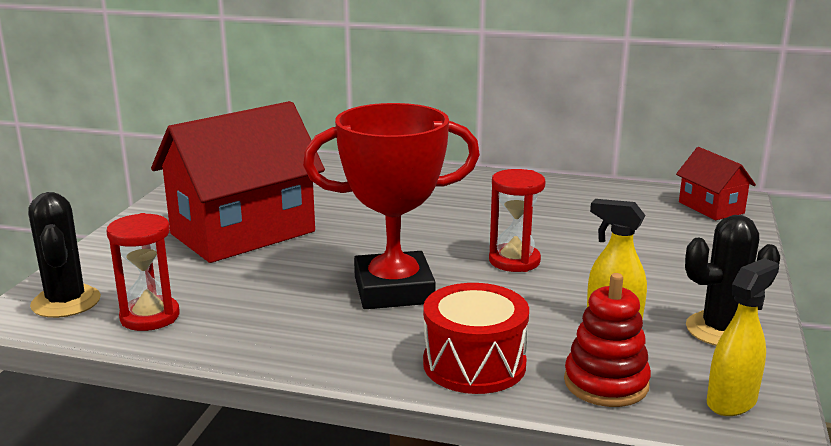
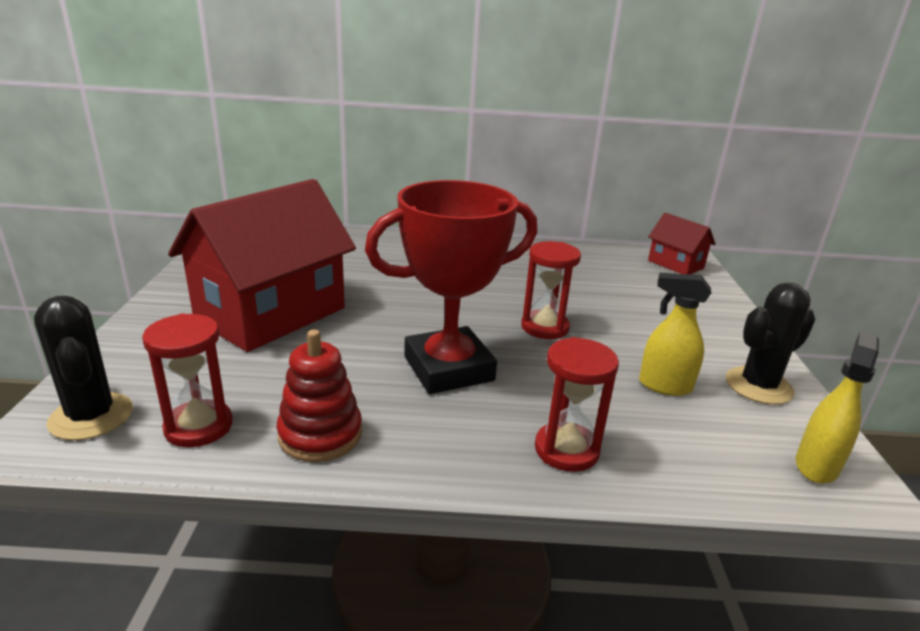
camera: 15 degrees left, 5 degrees up
red drum [423,283,529,394] -> red hourglass [535,337,619,472]
red stacking toy [564,273,651,407] -> red stacking toy moved to [276,329,362,462]

